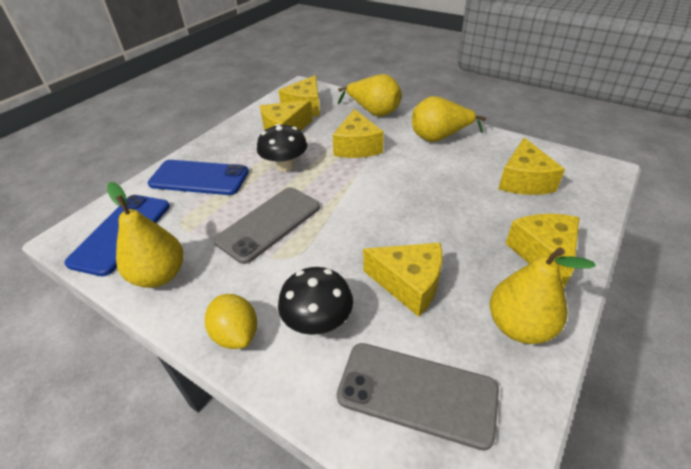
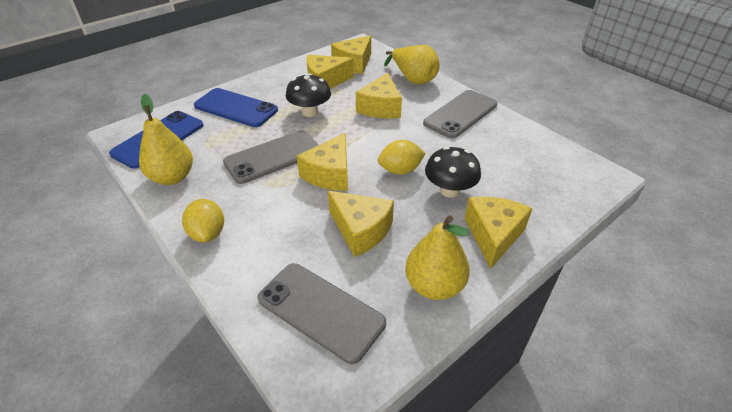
camera: 15 degrees right, 0 degrees up
black mushroom [278,267,353,335] -> black mushroom moved to [425,147,481,198]
yellow pear [412,96,486,142] -> grey phone [423,90,497,138]
yellow cheese [498,137,565,195] -> yellow cheese moved to [297,133,348,191]
none -> yellow lemon [378,140,426,175]

